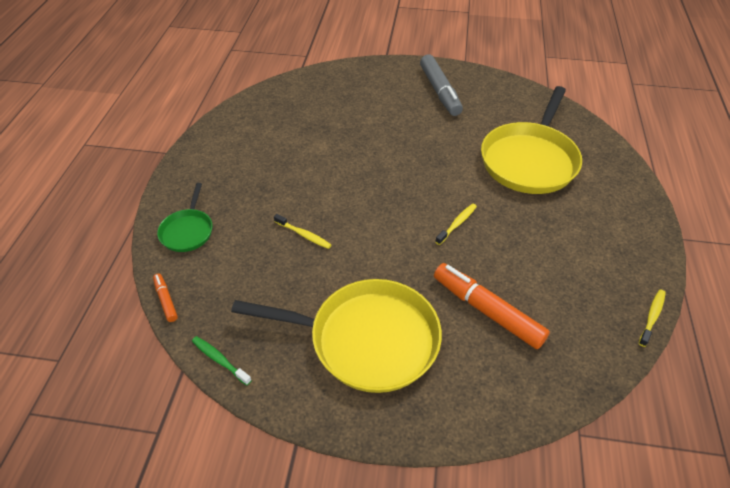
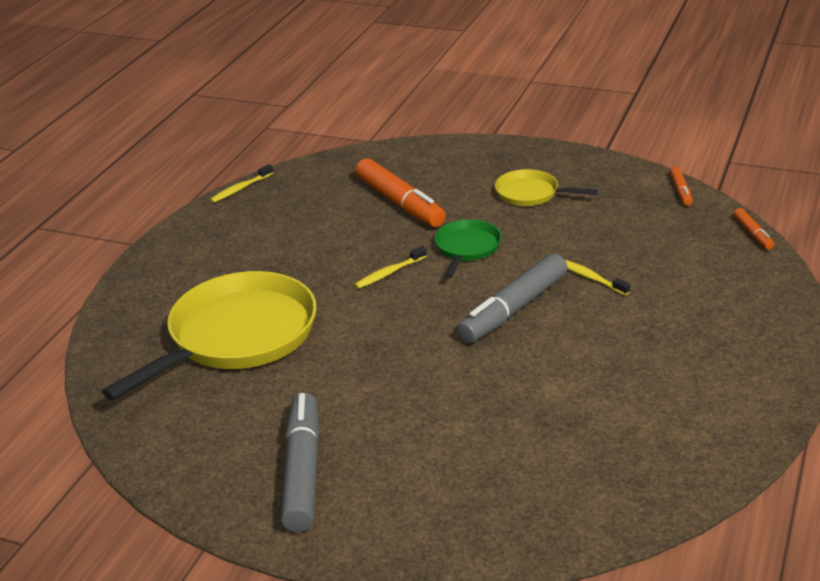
camera: 165 degrees left, 15 degrees down
green pan [157,183,213,252] -> green pan moved to [435,219,502,278]
green toothbrush [192,336,252,385] -> orange marker [669,166,693,206]
yellow pan [231,279,442,393] -> yellow pan [495,169,598,206], size x0.49
none -> grey marker [457,253,568,343]

